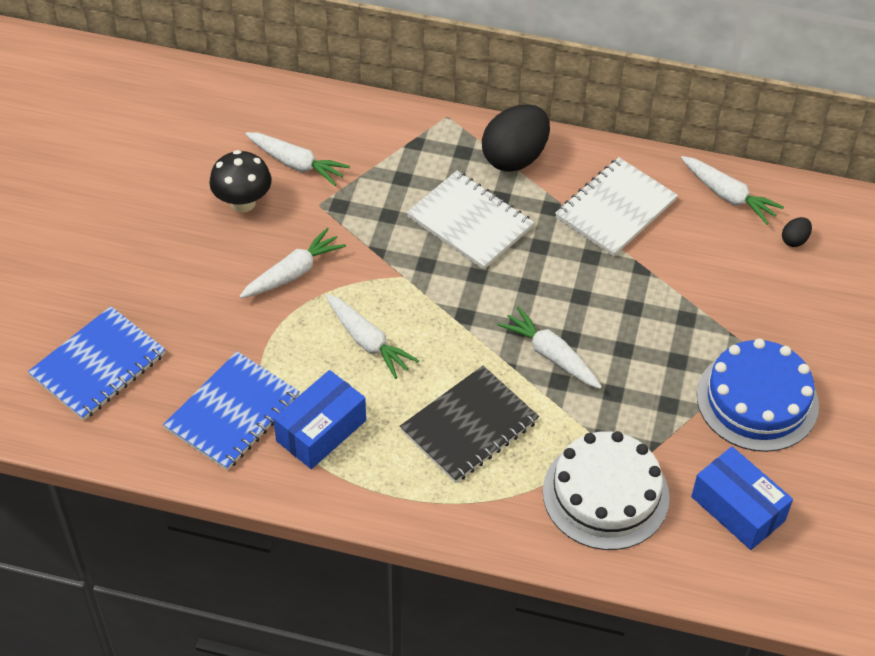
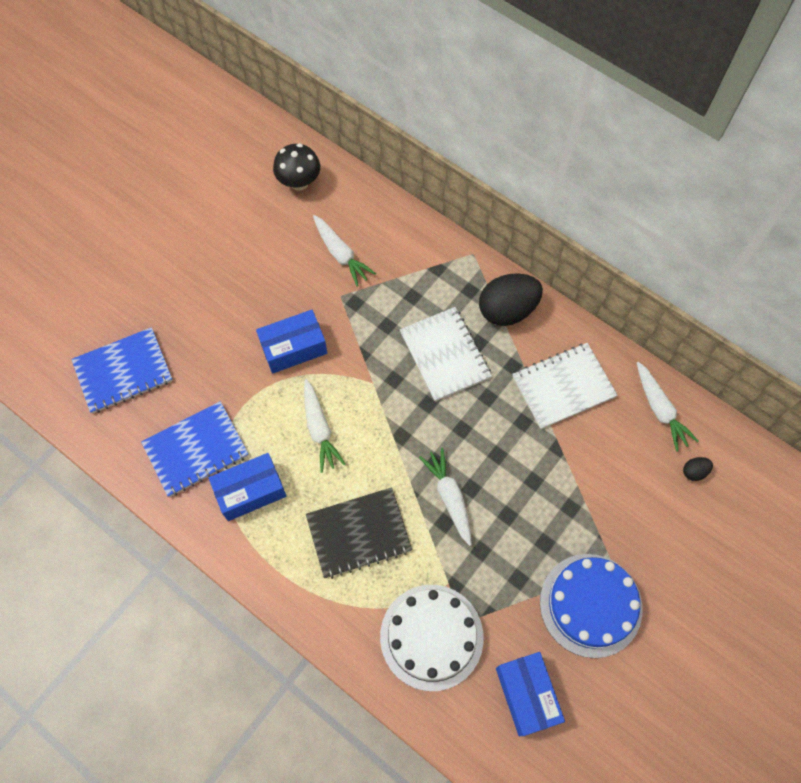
camera: 25 degrees right, 15 degrees up
black mushroom [209,150,272,213] -> black mushroom moved to [273,144,320,191]
white carrot [239,228,346,298] -> blue box [256,310,327,374]

